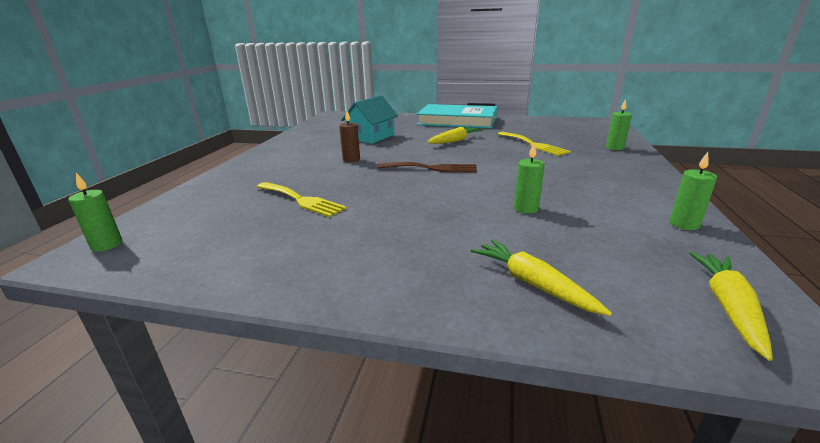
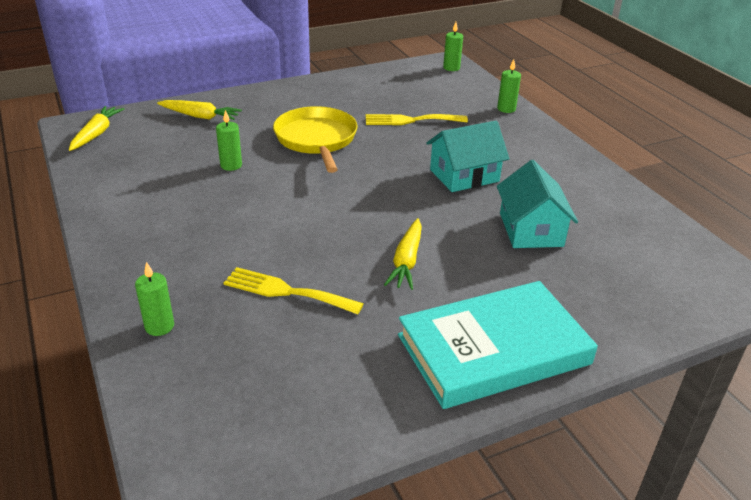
camera: 140 degrees right, 10 degrees up
brown candle [339,111,360,162] -> turquoise house [426,121,509,192]
brown fork [377,162,477,173] -> none
green candle [669,152,717,230] -> green candle moved to [497,59,521,113]
yellow carrot [689,252,773,361] -> yellow carrot turned 150 degrees counterclockwise [69,106,124,151]
none -> yellow pan [273,106,358,173]

